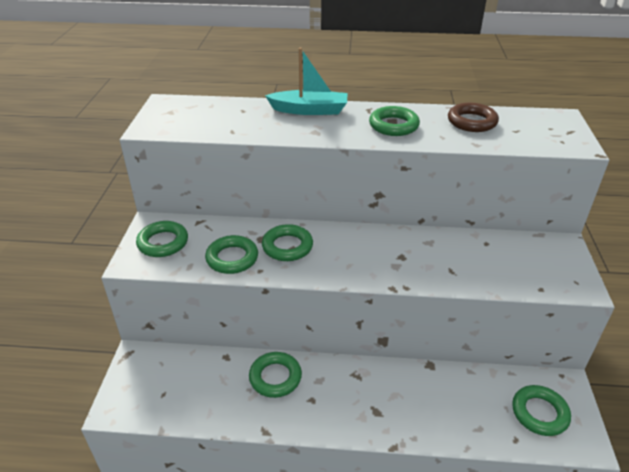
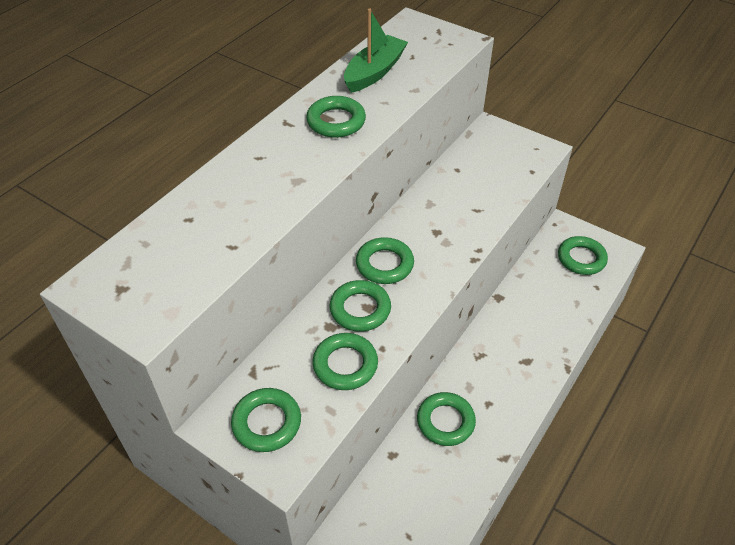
camera: 60 degrees left, 10 degrees up
turquoise boat [265,48,348,115] -> none
brown ring [448,103,499,132] -> green boat [344,8,408,93]
none -> green ring [356,237,414,284]

